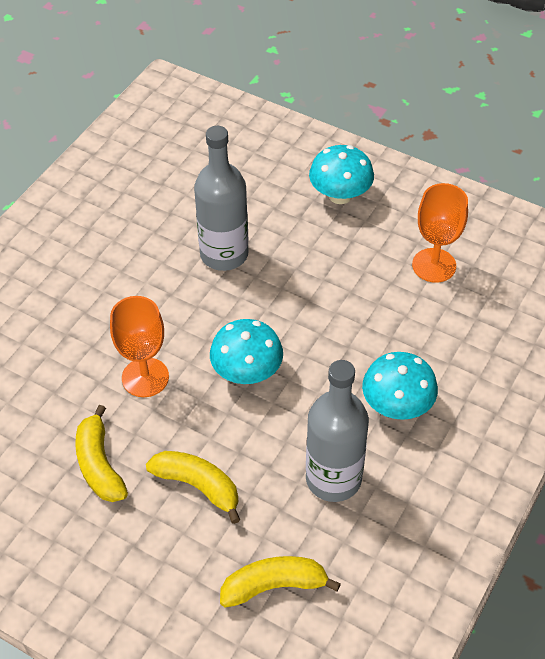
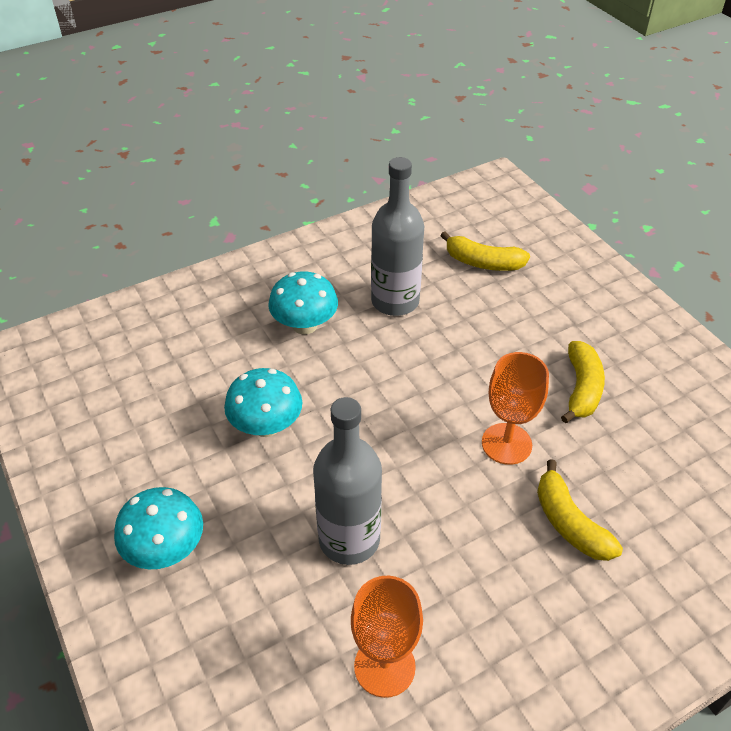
camera: 150 degrees left, 5 degrees down
yellow banana [146,451,240,524] -> yellow banana moved to [537,459,623,561]
turquoise mushroom [210,319,283,384] -> turquoise mushroom moved to [224,368,302,437]
orange goblet [412,183,468,283] -> orange goblet moved to [351,576,423,698]

